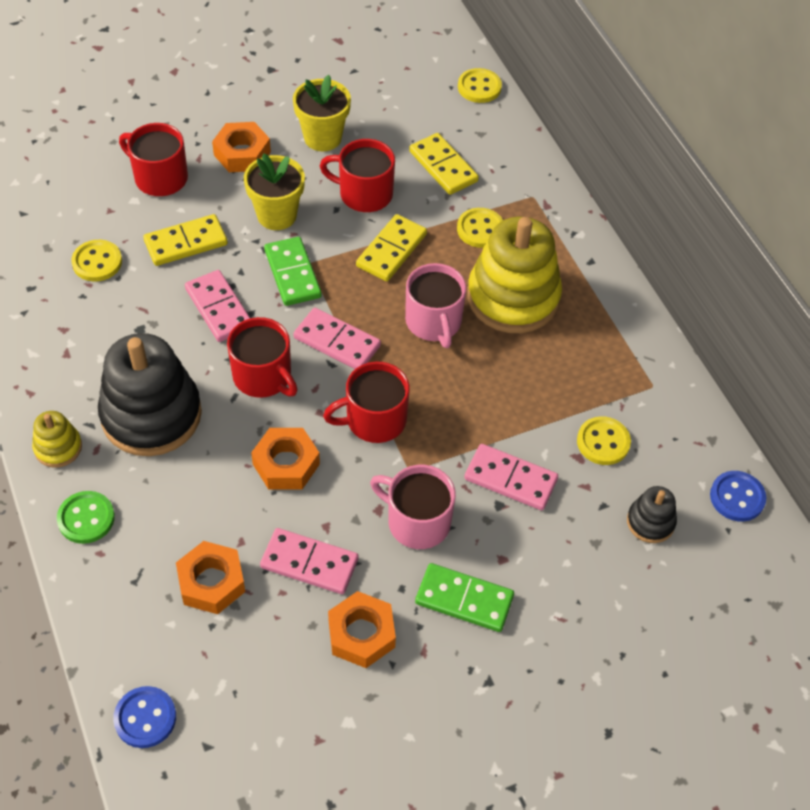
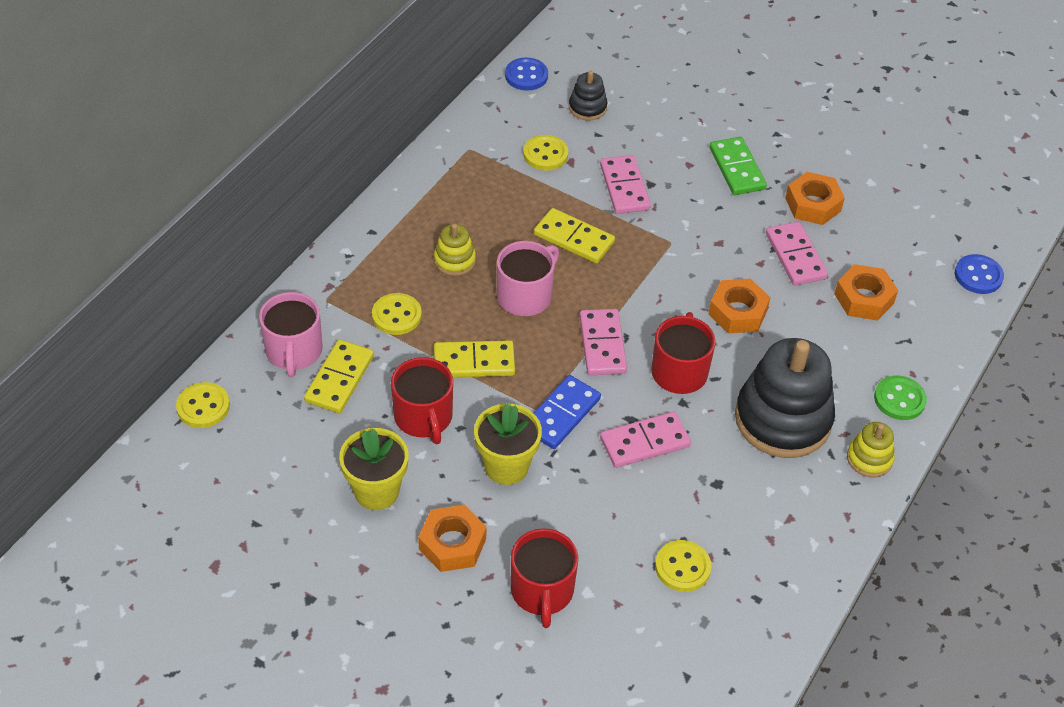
camera: 125 degrees left, 5 degrees down
yellow domino [143,214,228,266] -> yellow domino moved to [534,208,615,263]
pink domino [185,270,250,342] -> pink domino turned 45 degrees clockwise [600,412,691,468]
green domino [264,237,322,306] -> blue domino [534,375,601,449]
red mug [323,361,410,443] -> none
pink mug [370,465,456,549] -> pink mug moved to [259,292,323,377]
yellow stacking toy [467,217,562,333] -> yellow stacking toy [434,224,476,276], size x0.47

